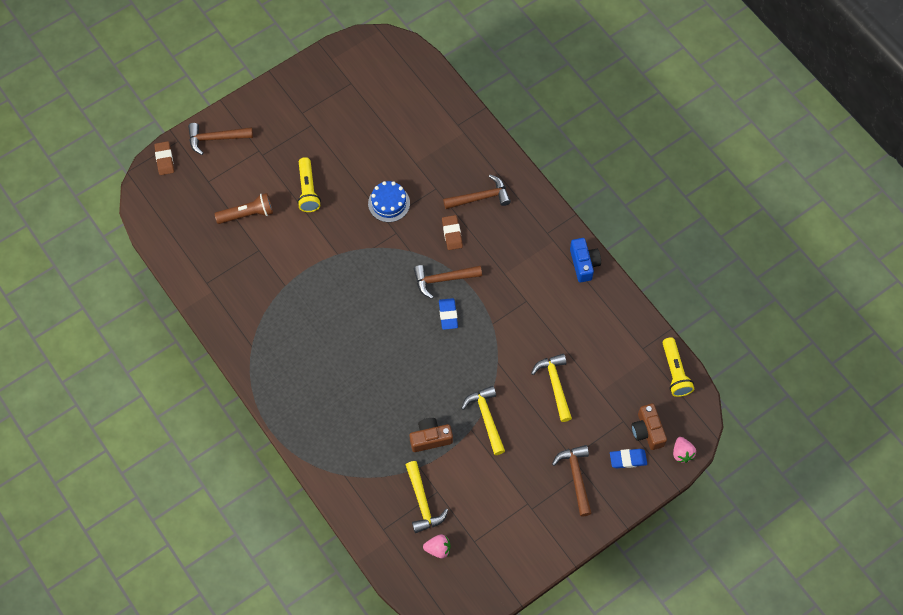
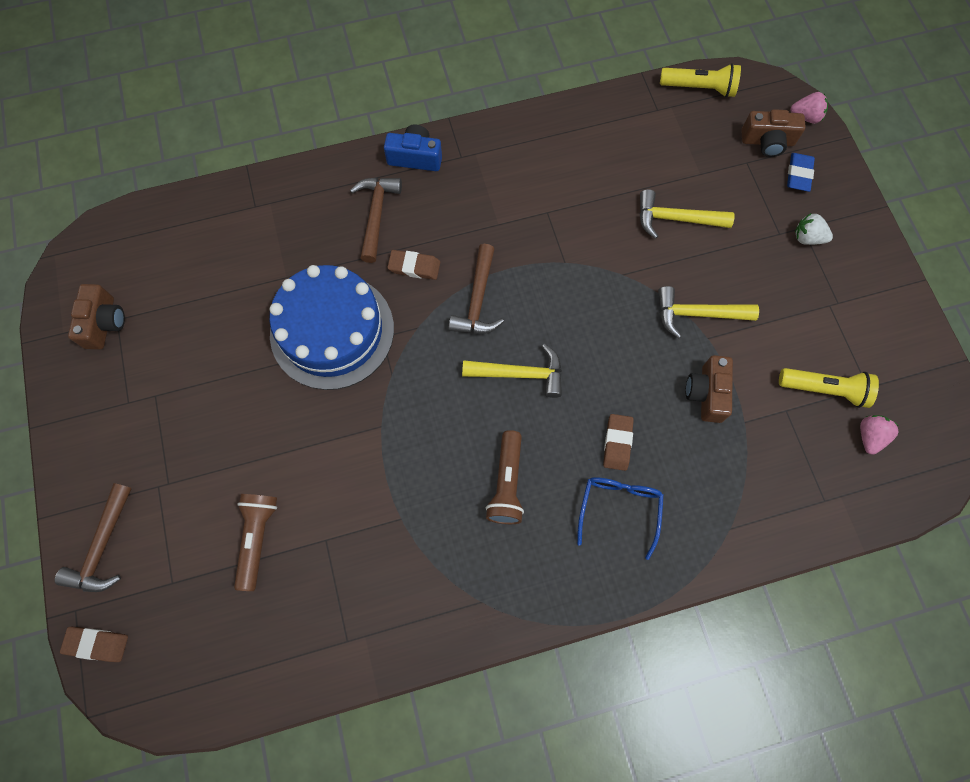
camera: 70 degrees left, 5 degrees up
yellow flashlight [297,157,321,212] -> yellow flashlight moved to [779,368,879,408]
blue cake [368,181,410,222] -> blue cake [269,265,394,390], size x1.96
yellow hammer [406,461,448,533] -> yellow hammer moved to [462,344,562,398]
blue eraser [439,298,458,330] -> none
brown hammer [552,445,592,516] -> white strawberry [795,213,833,245]
blue camera [570,238,601,282] -> blue camera moved to [384,125,442,171]
none -> brown camera [68,284,125,350]
none -> brown flashlight [486,430,524,524]
none -> blue glasses [577,477,664,560]
none -> brown eraser [603,414,634,471]

